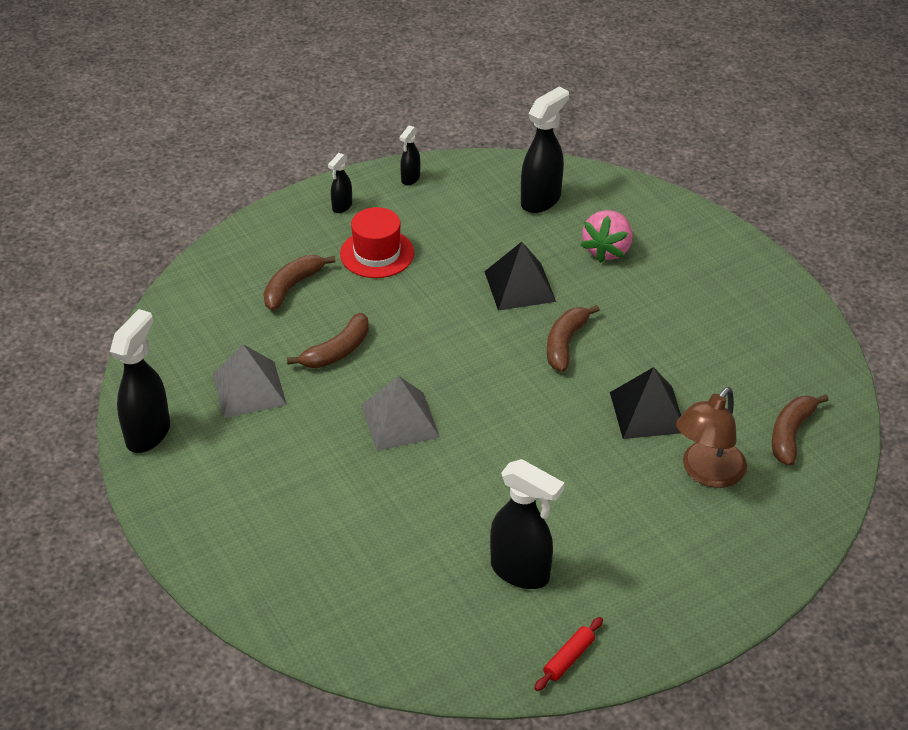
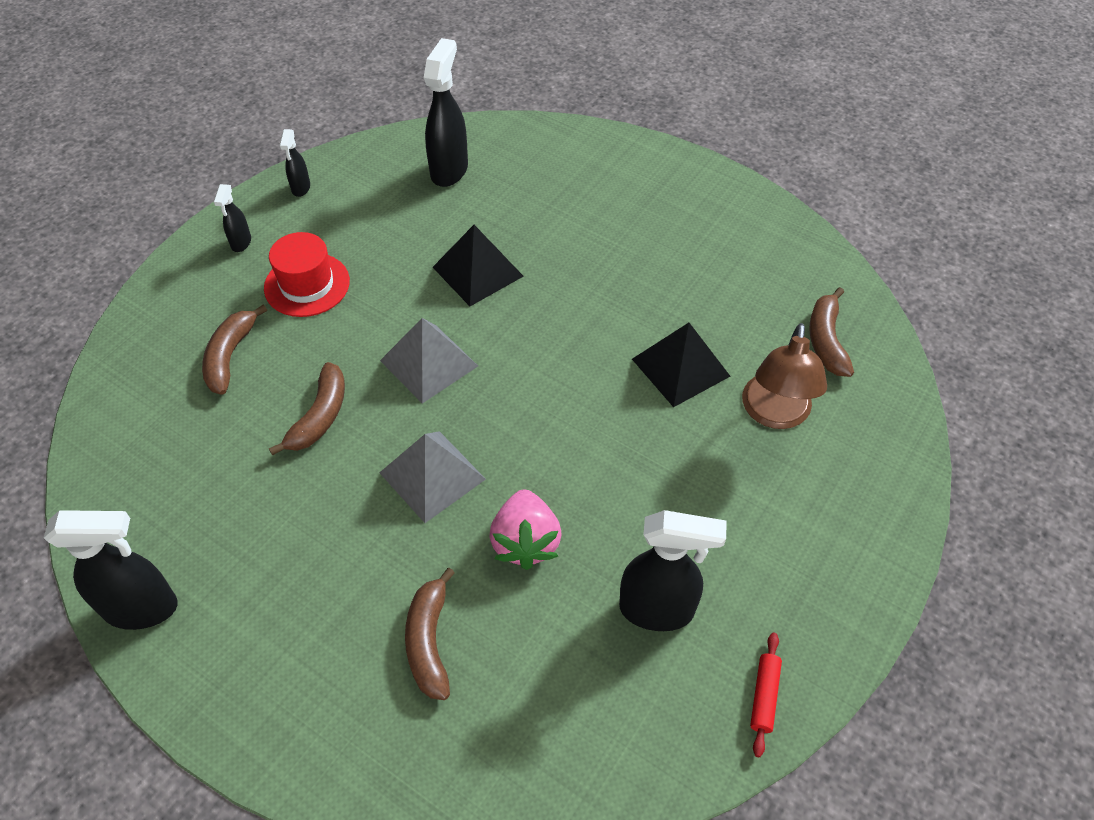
camera: 25 degrees left, 10 degrees up
black spray bottle [110,309,170,453] -> black spray bottle turned 90 degrees clockwise [44,510,178,630]
grey pyramid [213,344,287,418] -> grey pyramid moved to [380,318,478,404]
brown banana [547,305,600,372] -> brown banana moved to [405,568,455,700]
pink strawberry [581,210,632,263] -> pink strawberry moved to [490,490,562,570]

